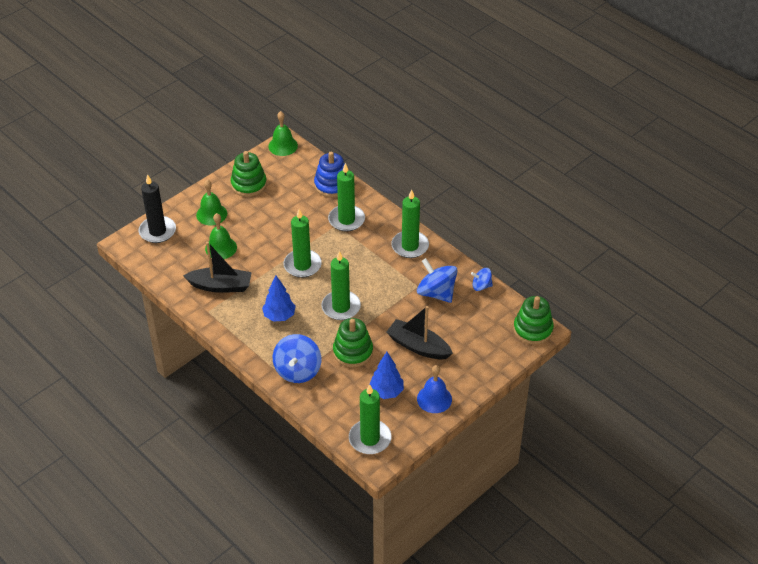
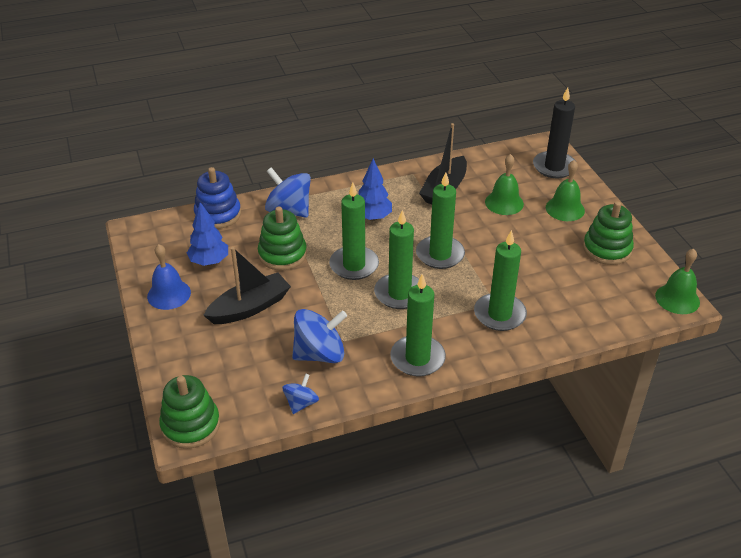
camera: 115 degrees right, 5 degrees down
blue stacking toy [314,152,344,197] -> blue stacking toy moved to [194,167,241,229]
green candle [349,384,391,454] -> green candle moved to [374,210,419,309]

